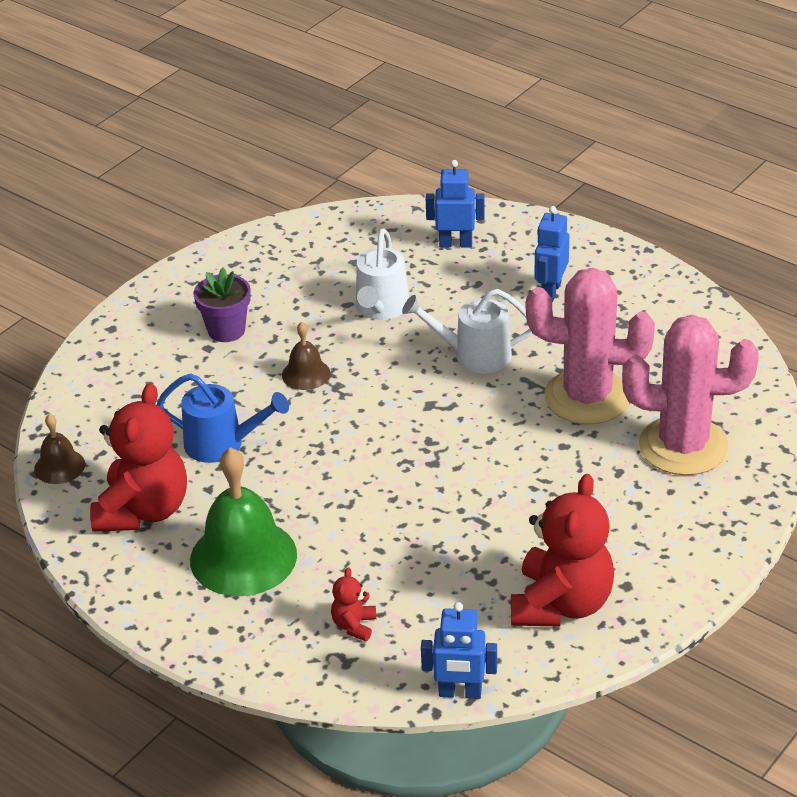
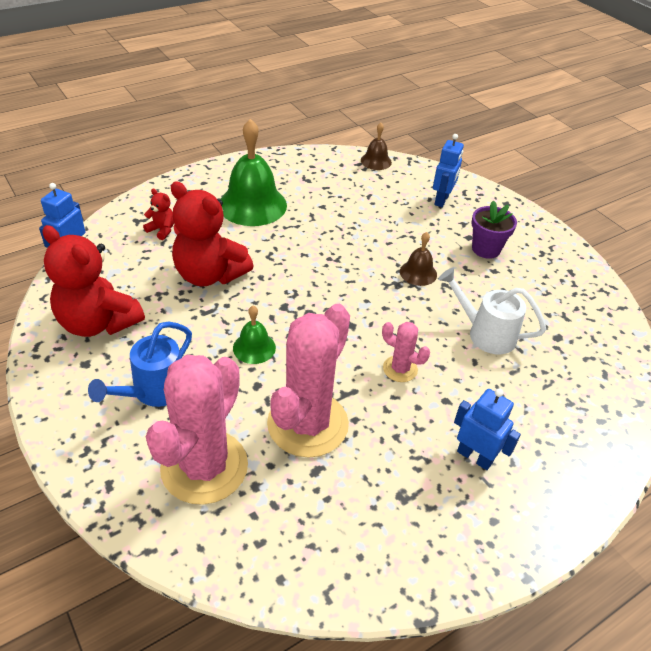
camera: 105 degrees right, 5 degrees up
red teddy bear [90,383,187,532] -> red teddy bear moved to [171,181,254,286]
blue watering can [157,373,289,463] -> blue watering can moved to [88,321,192,407]
white watering can [402,289,533,374] -> pink cactus [382,322,430,382]
blue robot [426,160,485,247] -> blue robot moved to [433,134,464,207]
none -> green bell [233,306,276,364]

